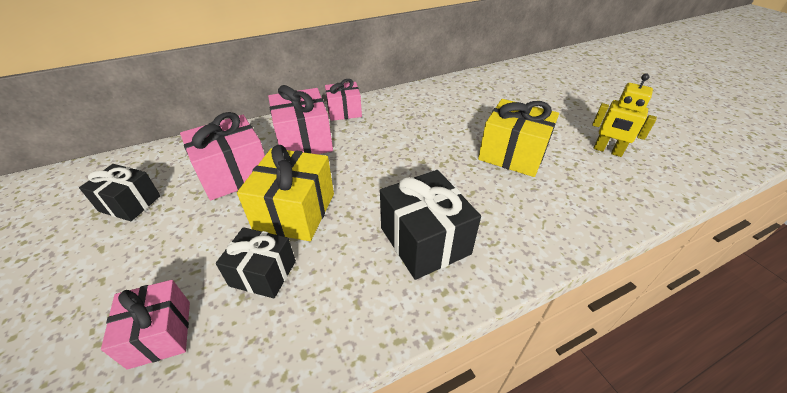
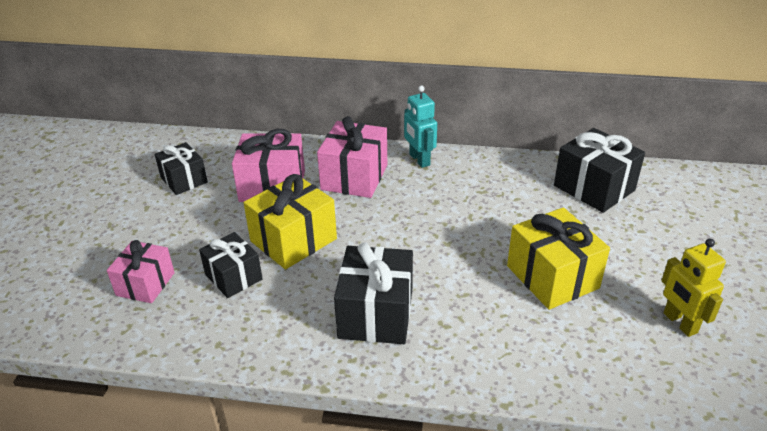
camera: 35 degrees right, 5 degrees down
pink gift [325,79,362,121] -> turquoise robot [404,85,437,168]
none -> black gift [554,128,645,213]

